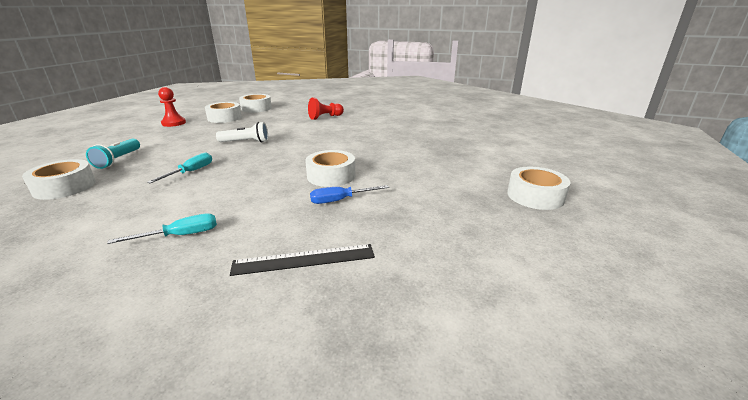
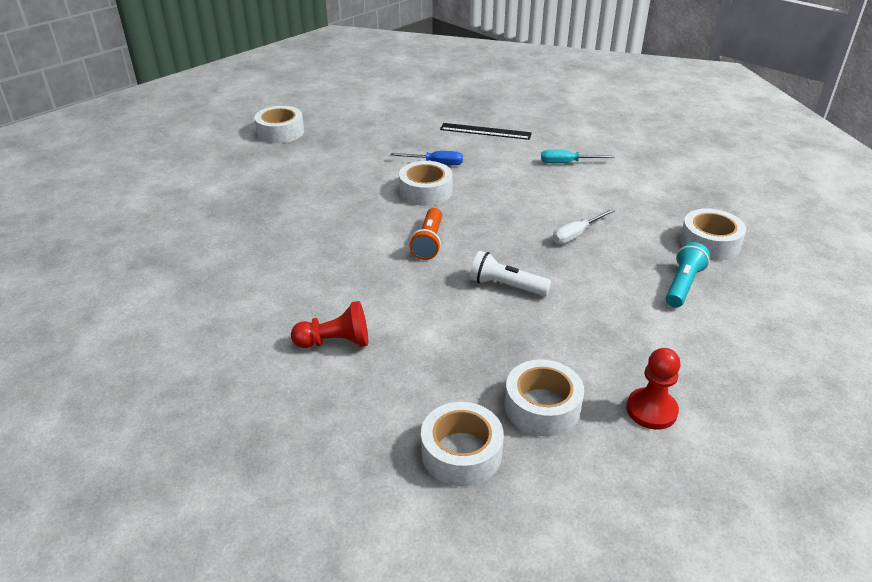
camera: 155 degrees left, 10 degrees up
turquoise screwdriver [147,152,212,183] -> white screwdriver [553,209,615,244]
none -> orange flashlight [409,208,442,260]

